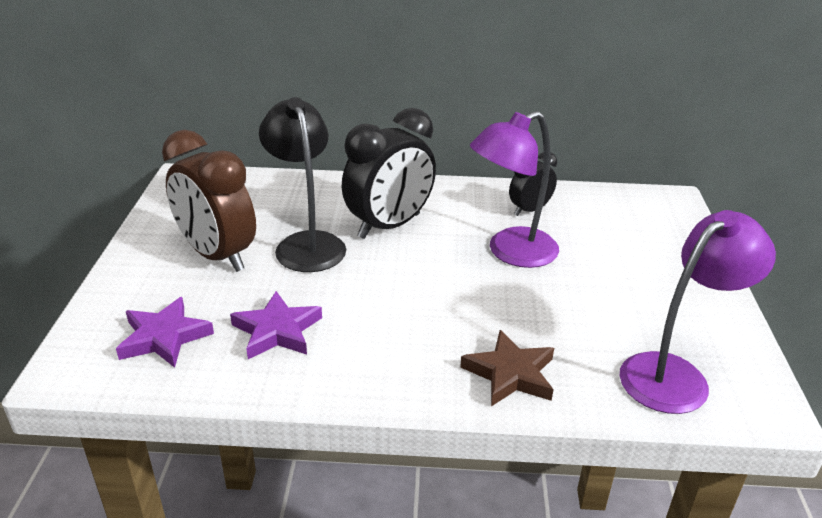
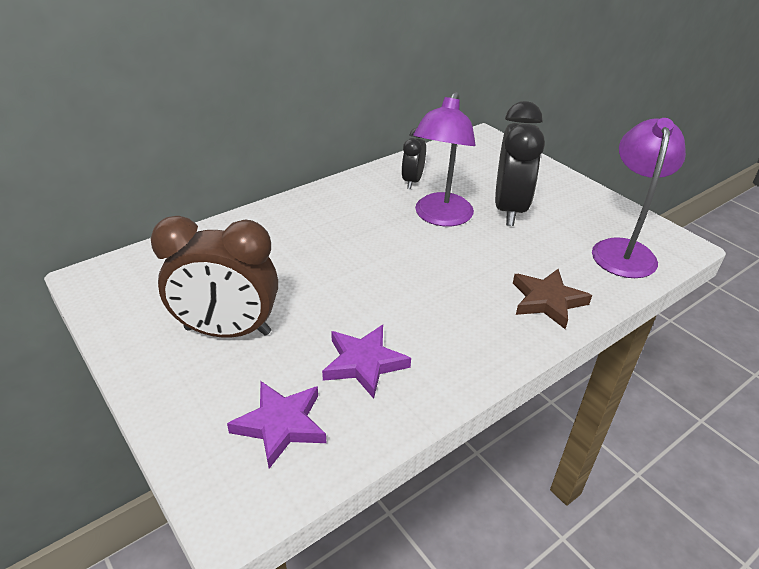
camera: 40 degrees left, 5 degrees up
black lamp [259,97,346,272] -> none
black clock [342,108,436,239] -> black clock moved to [495,101,545,226]

